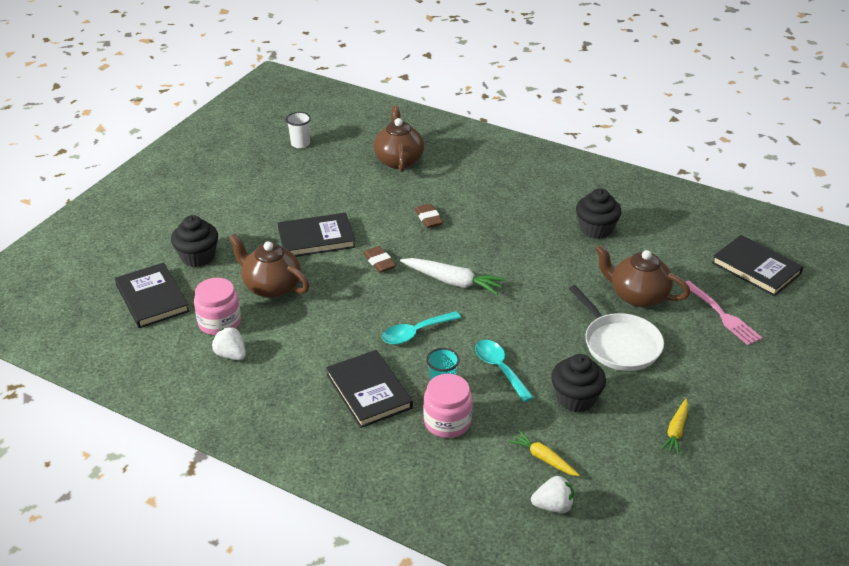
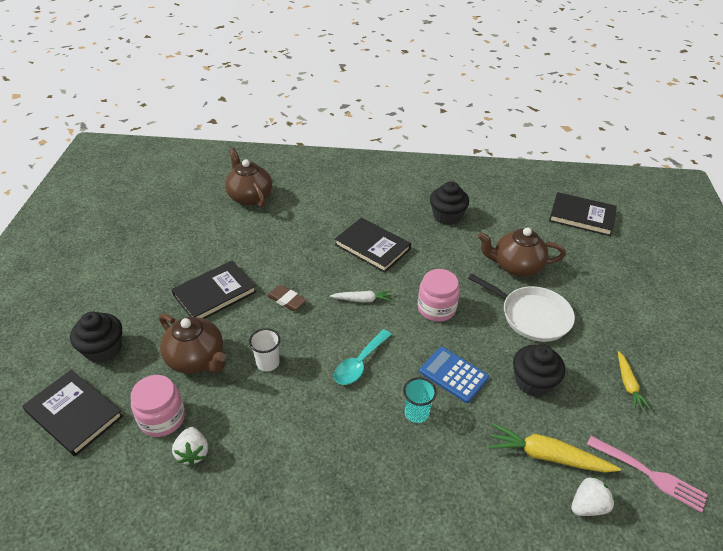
camera: 25 degrees left, 5 degrees up
white strawberry [212,327,246,360] -> white strawberry turned 120 degrees counterclockwise [172,427,208,466]
brown teapot [229,234,309,298] -> brown teapot turned 150 degrees counterclockwise [159,313,226,374]
white cup [286,112,311,148] -> white cup moved to [249,328,280,371]
black book [326,350,413,428] -> black book moved to [335,218,411,273]
white carrot [400,258,506,295] -> white carrot [330,290,393,302], size x0.61
brown eraser [415,204,443,228] -> none
pink jar [423,374,472,438] -> pink jar moved to [417,269,460,322]
turquoise spoon [475,340,534,402] -> blue calculator [420,347,489,403]
yellow carrot [509,431,580,476] -> yellow carrot [489,423,621,473], size x1.64
pink fork [685,280,762,345] -> pink fork moved to [587,436,708,513]

